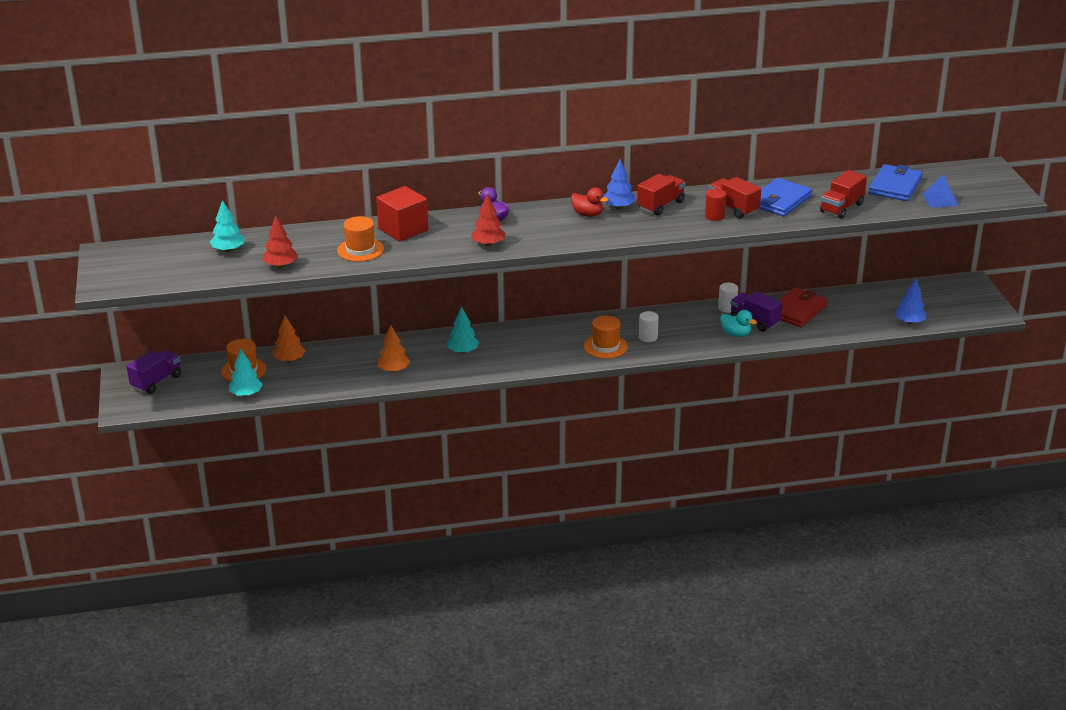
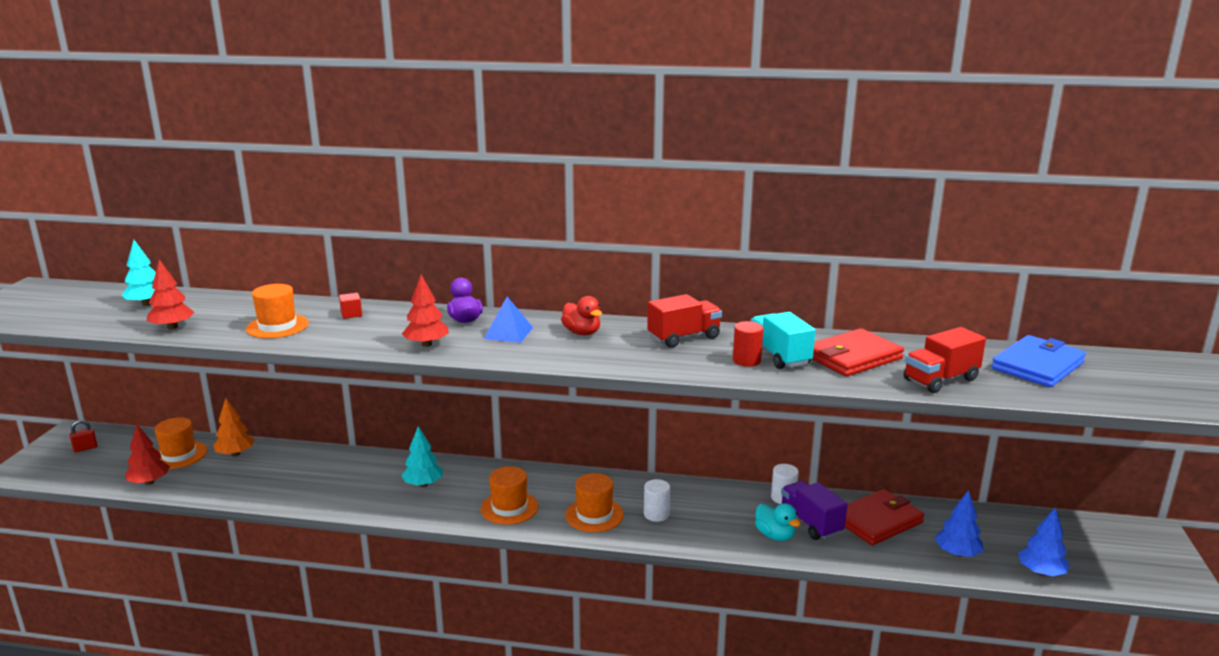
camera: 20 degrees right, 10 degrees down
purple truck [126,350,181,394] -> red padlock [70,420,98,452]
turquoise tree [229,349,263,397] -> red tree [125,424,170,485]
red cube [376,186,428,242] -> red cube [339,293,362,319], size x0.41
orange tree [377,325,410,372] -> none
blue tree [604,159,636,209] -> blue tree moved to [935,490,983,557]
red truck [709,177,761,219] -> turquoise truck [751,312,815,369]
blue wallet [759,178,812,216] -> red wallet [812,328,904,377]
blue pyramid [922,174,958,208] -> blue pyramid moved to [484,297,533,343]
none -> orange hat [481,466,539,525]

